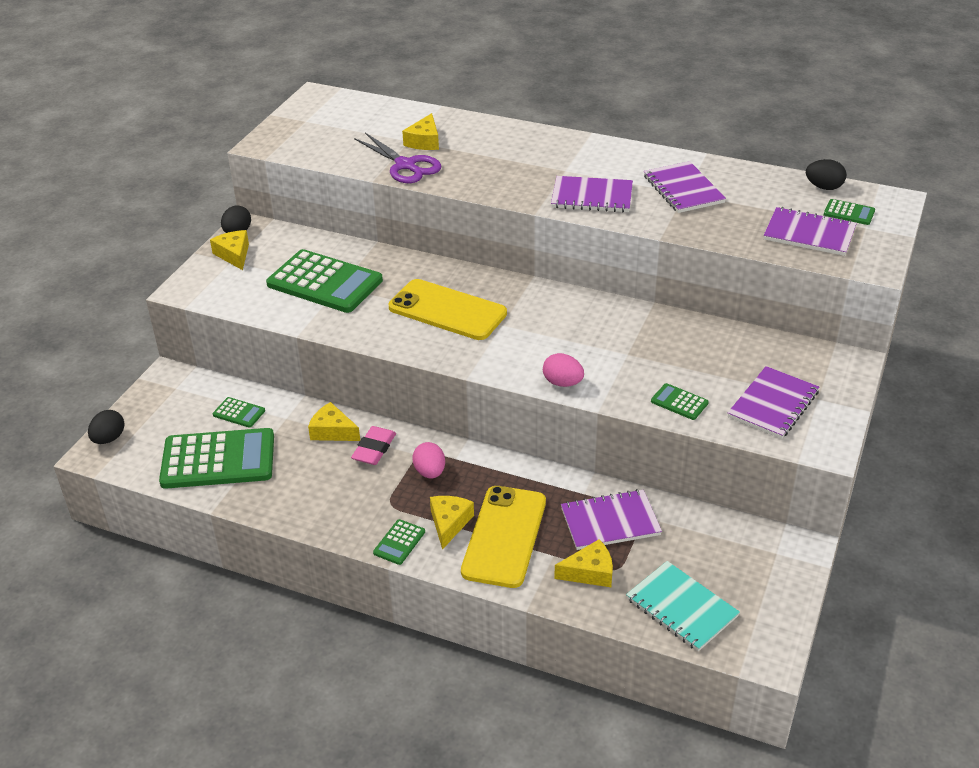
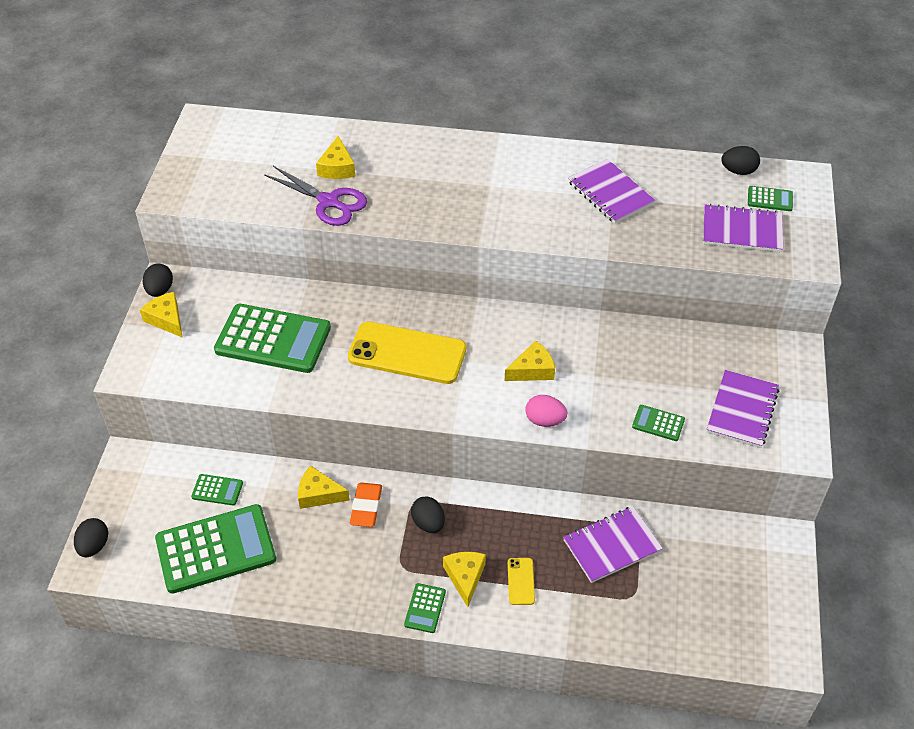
camera: 15 degrees left, 10 degrees up
pink eraser [351,426,396,465] -> orange eraser [350,482,382,527]
pink egg [413,442,445,479] -> black egg [411,496,445,533]
yellow phone [461,486,546,588] -> yellow phone [508,558,535,605], size x0.43
purple notebook [551,176,633,213] -> none
yellow cheese [554,539,613,587] -> yellow cheese moved to [505,341,555,381]
turquoise notebook [626,561,740,651] -> none

